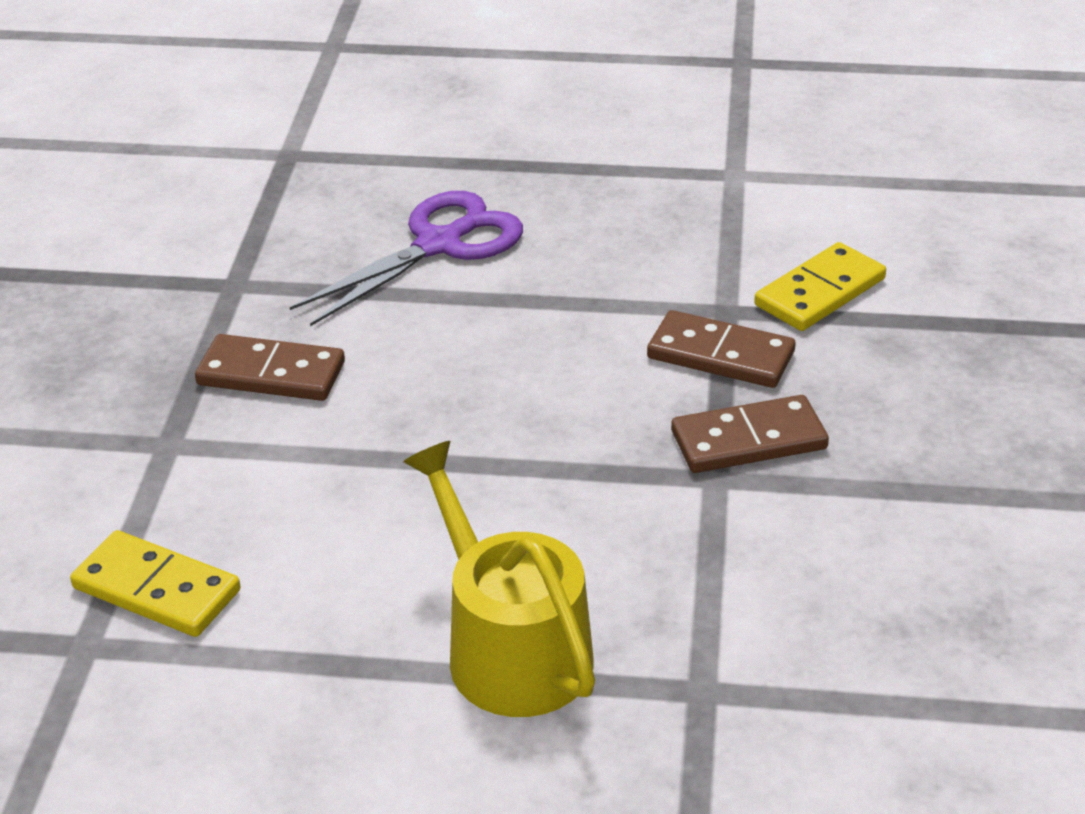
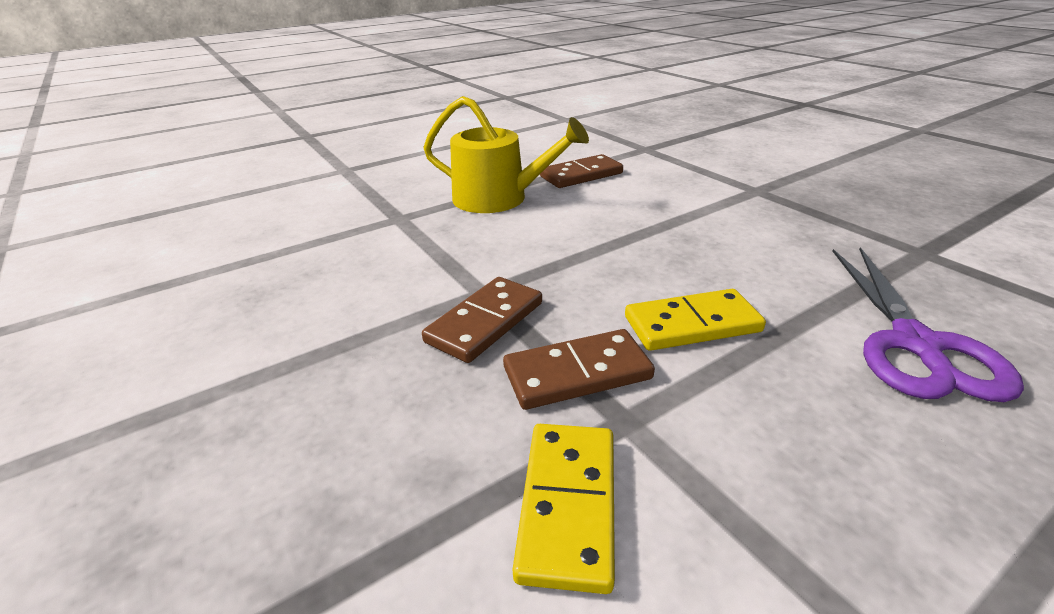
camera: 140 degrees right, 5 degrees down
yellow domino [70,530,241,637] -> yellow domino moved to [625,289,766,351]
brown domino [195,334,345,401] -> brown domino moved to [540,154,623,188]

